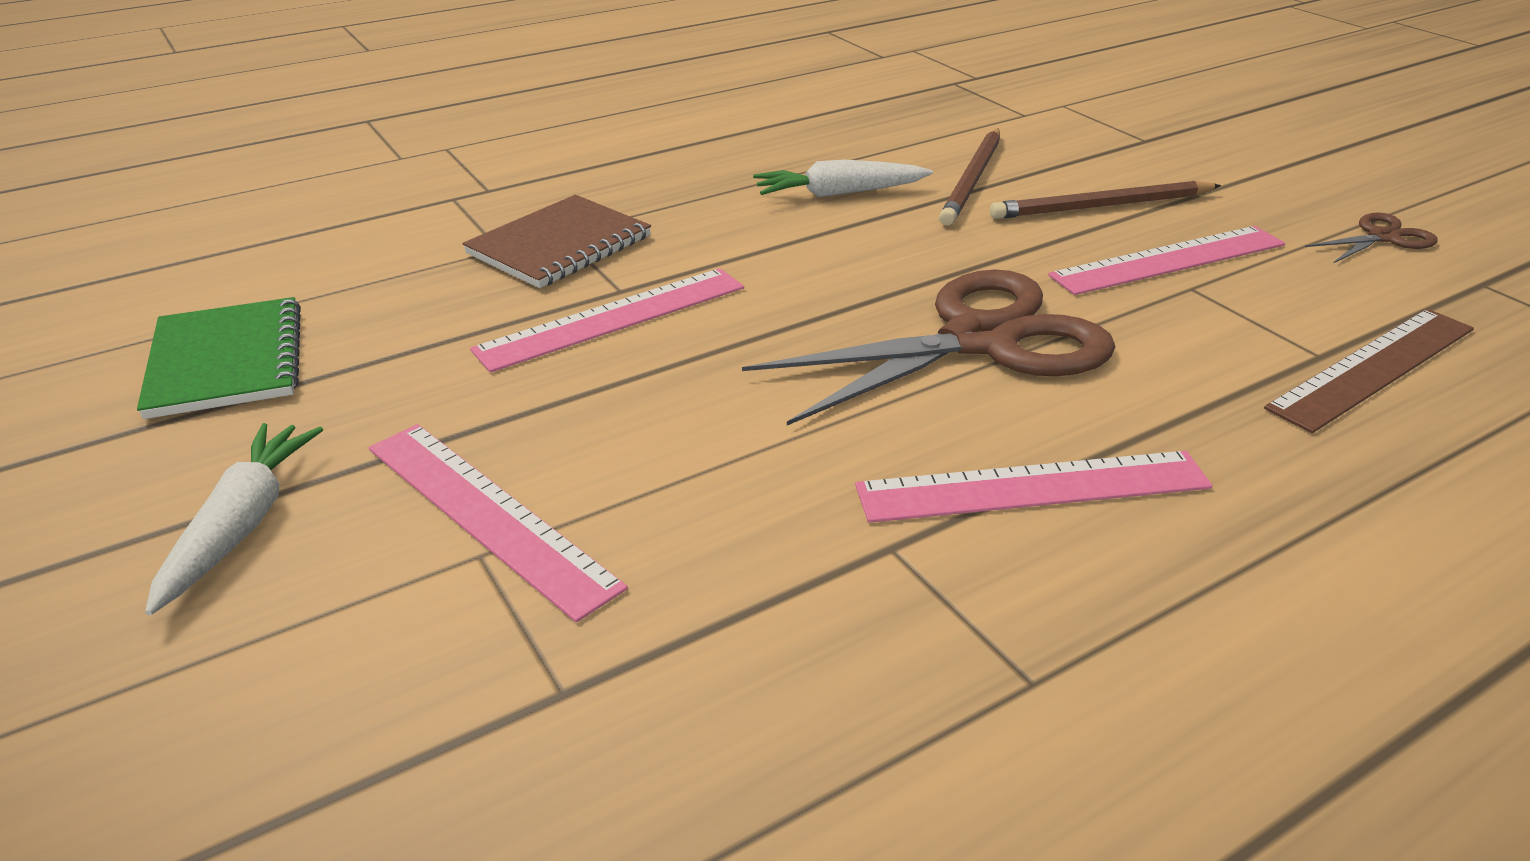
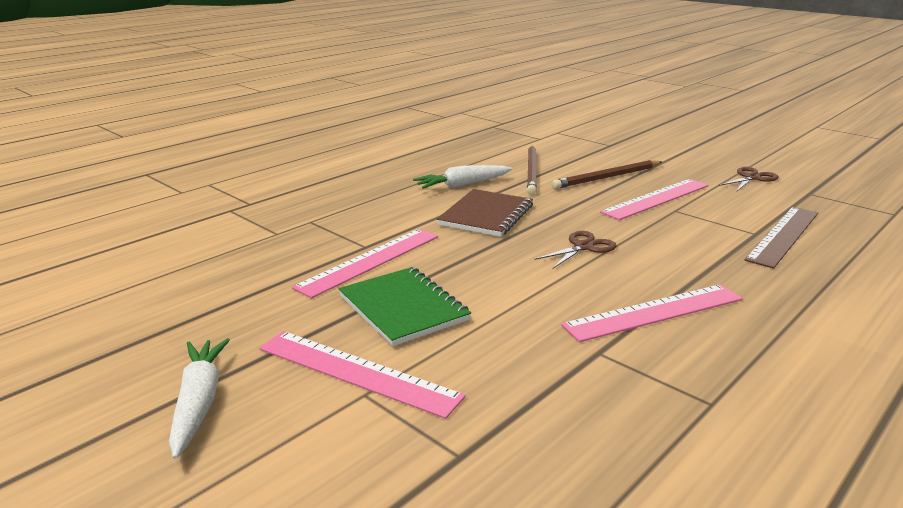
camera: 15 degrees left, 10 degrees down
green notebook [137,297,301,419] -> green notebook moved to [339,267,471,346]
brown notebook [462,195,651,288] -> brown notebook moved to [437,189,533,237]
brown scissors [742,269,1115,425] -> brown scissors [534,231,616,269], size x0.44

